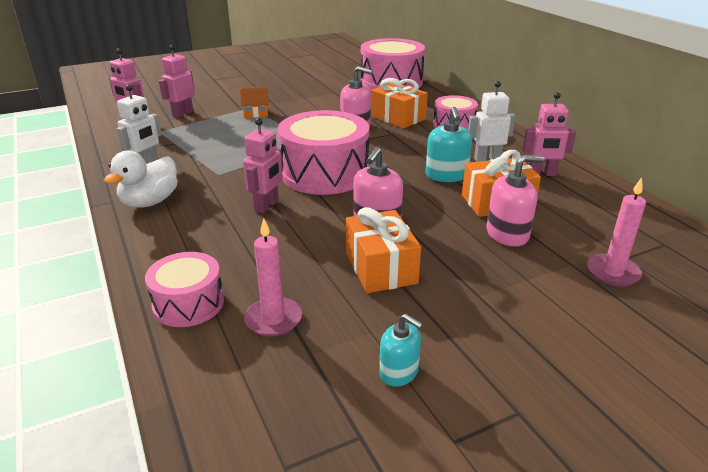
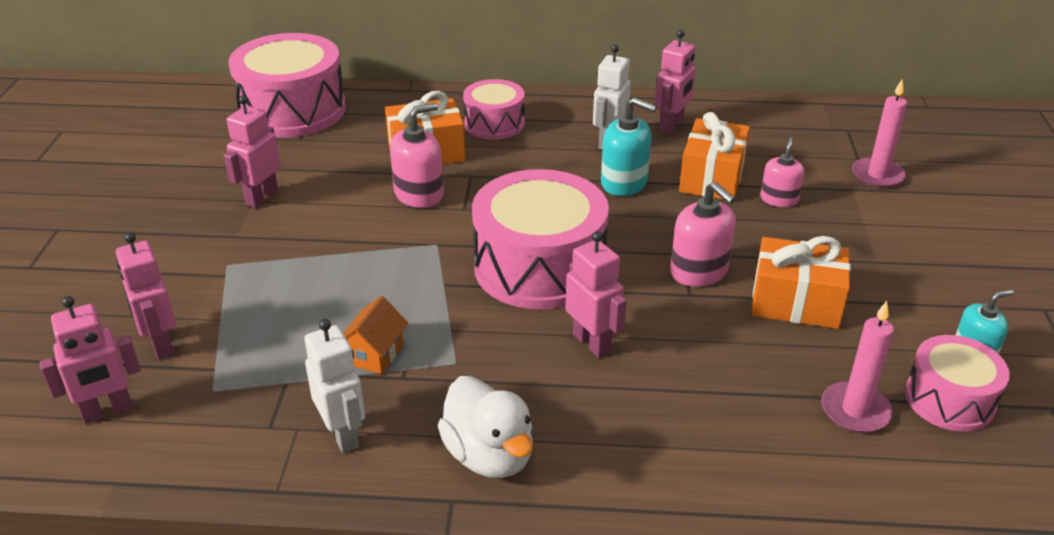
camera: 60 degrees left, 5 degrees up
pink drum [145,252,224,327] -> pink drum moved to [905,335,1010,432]
orange house [240,87,269,118] -> orange house moved to [343,296,408,374]
pink soap dispenser [486,155,544,247] -> pink soap dispenser [760,137,804,207], size x0.66
none -> pink robot [224,95,281,208]

